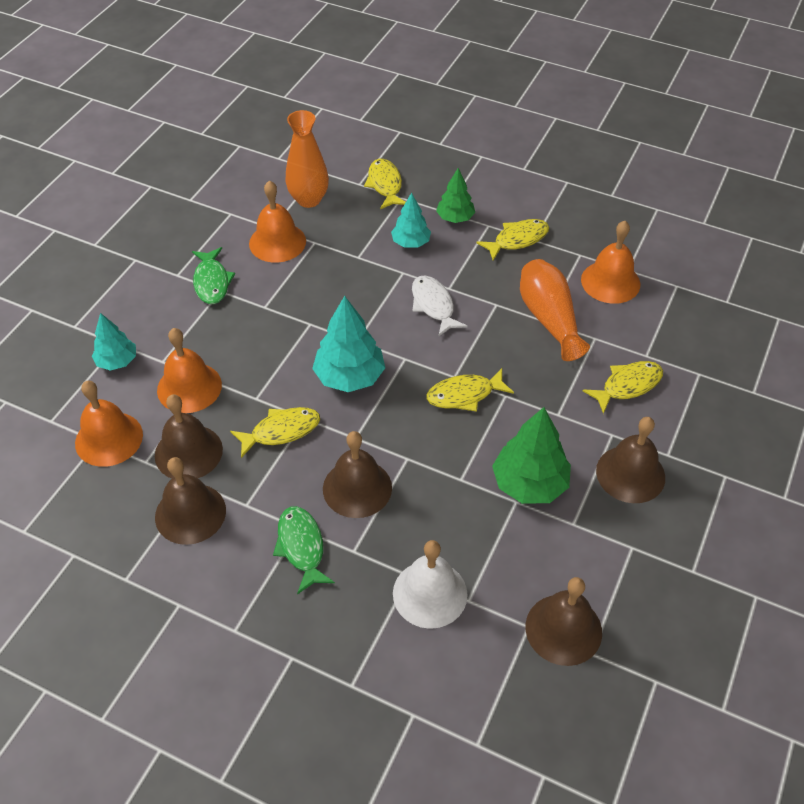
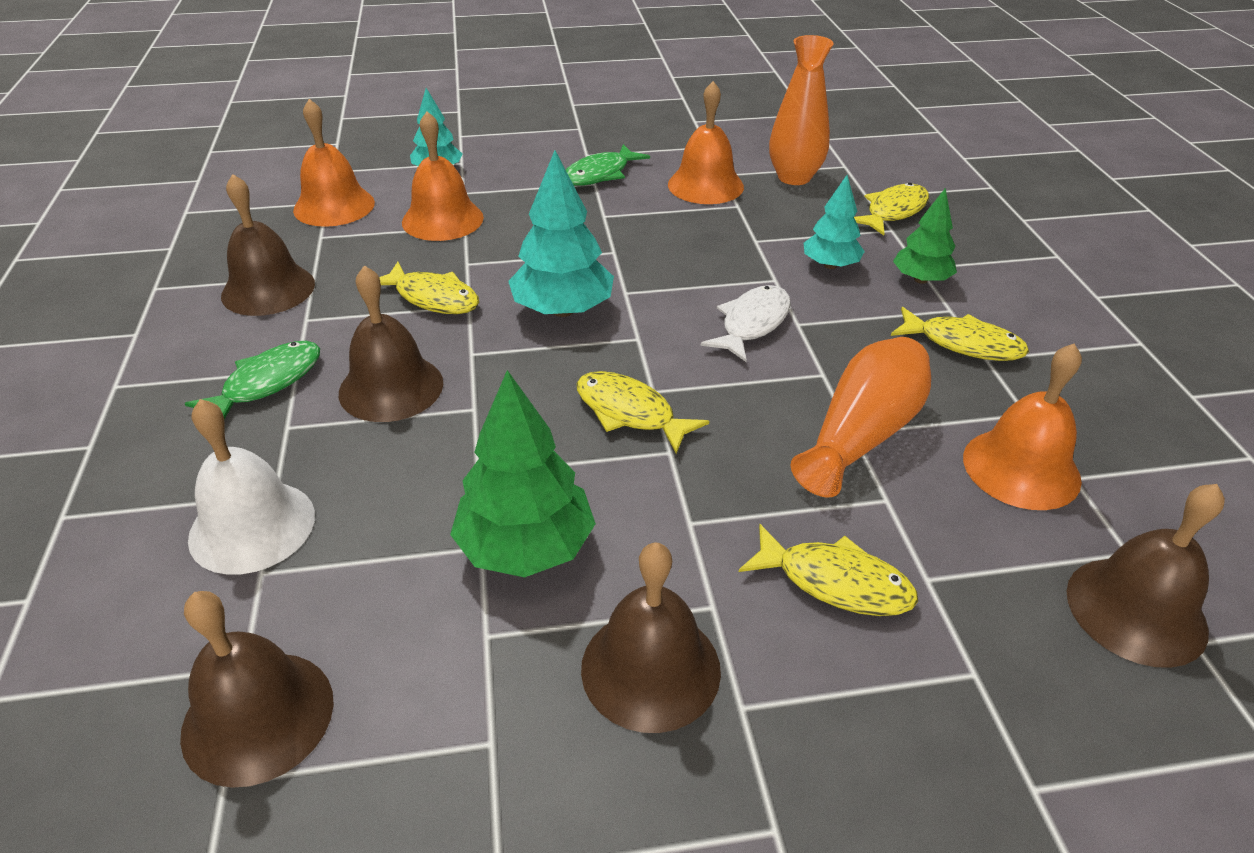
camera: 55 degrees right, 10 degrees down
brown bell [155,394,223,478] -> brown bell moved to [1067,484,1225,668]

